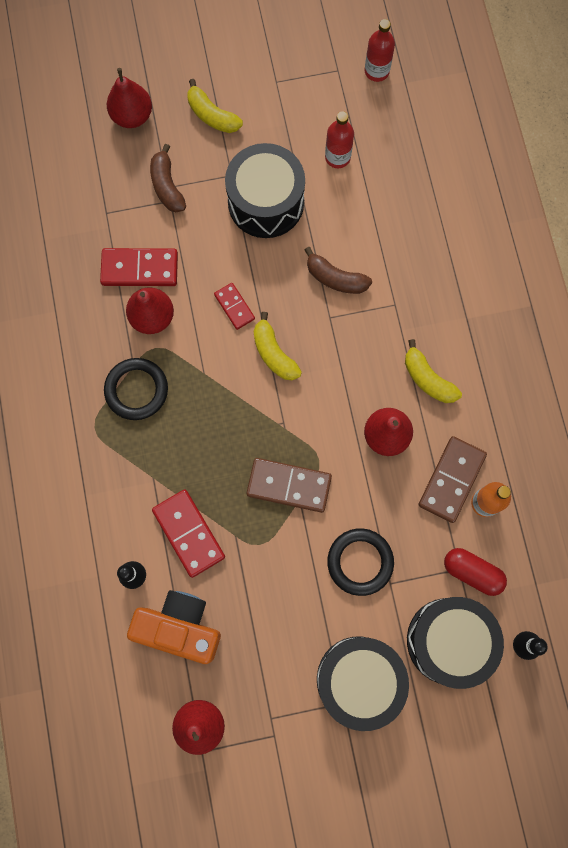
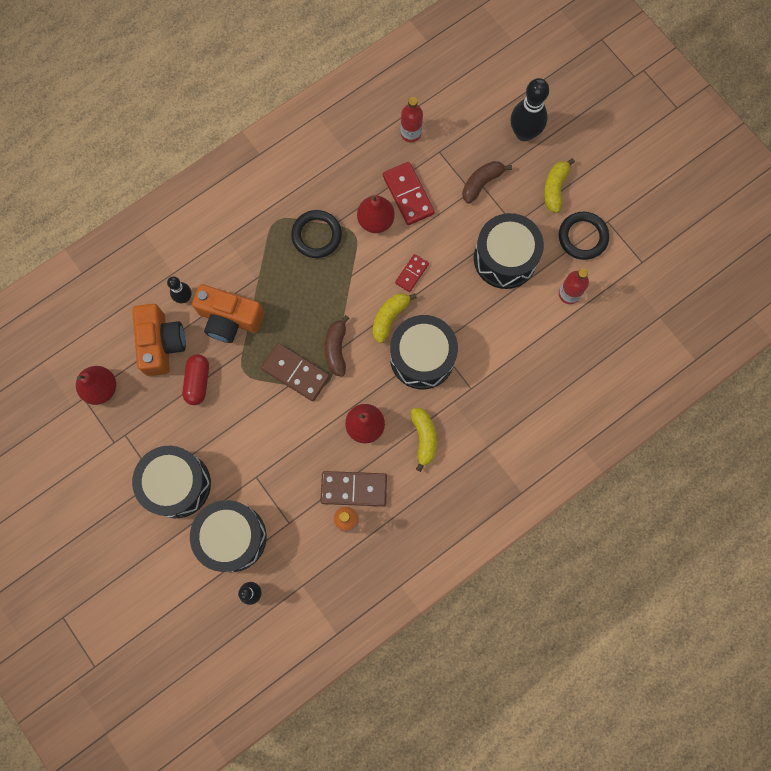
camera: 65 degrees right, 0 degrees up
red pear [107,68,152,128] -> black bowling pin [511,78,549,141]
red domino [152,489,225,578] -> orange camera [192,284,264,343]
brown domino [247,458,332,513] -> brown domino turned 45 degrees counterclockwise [261,343,330,401]
brown banana [305,247,372,294] -> brown banana moved to [324,315,350,377]
black ring [327,528,394,596] -> black ring moved to [559,212,609,260]
red bottle [365,19,395,82] -> red bottle moved to [401,97,423,142]
yellow banana [405,339,462,403] -> yellow banana turned 150 degrees clockwise [411,408,437,472]
red capsule [444,548,507,596] -> red capsule moved to [182,354,209,405]
none -> black drum [390,315,458,389]

